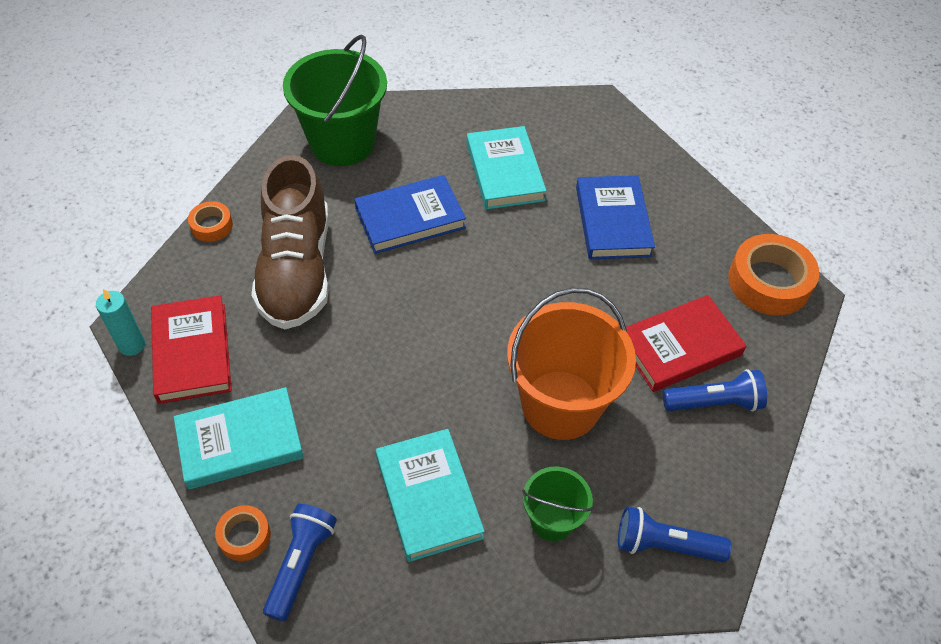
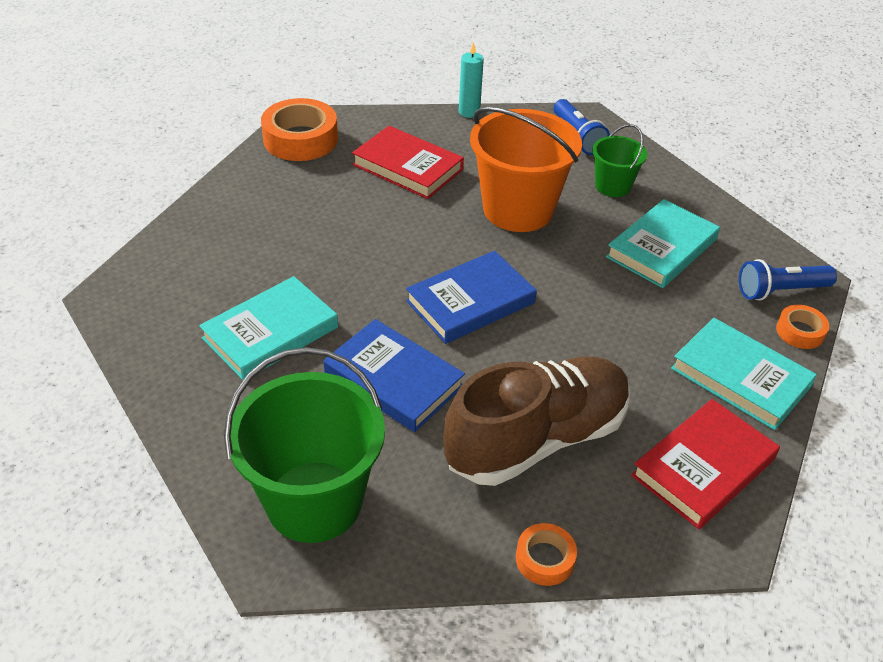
camera: 120 degrees left, 10 degrees down
turquoise candle [96,289,145,356] -> turquoise candle moved to [459,42,484,118]
blue book [576,175,655,259] -> blue book moved to [406,251,537,344]
blue flashlight [663,369,767,411] -> none

